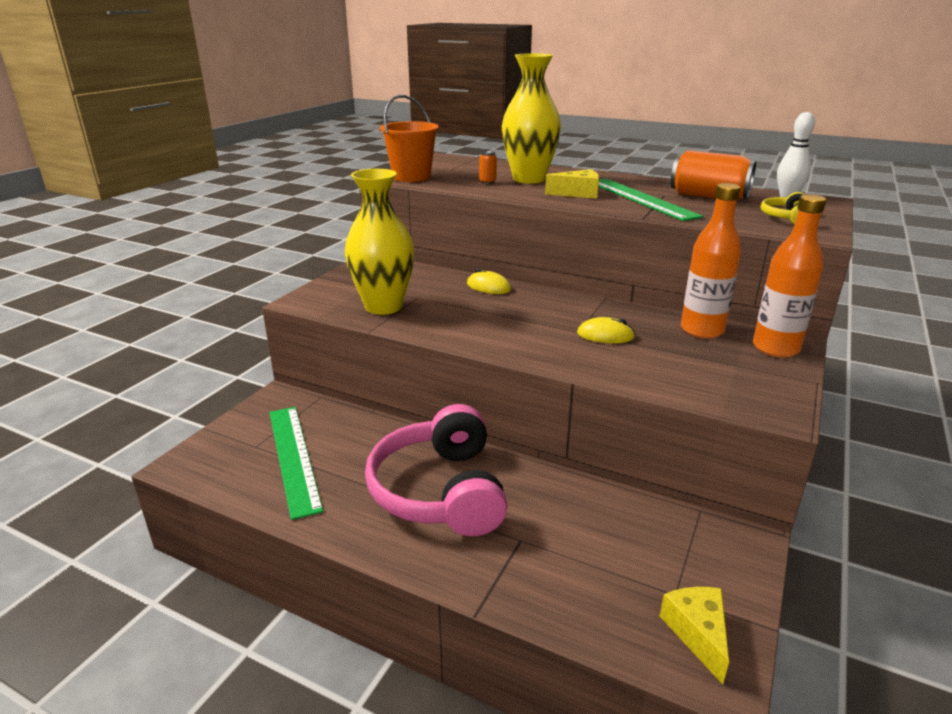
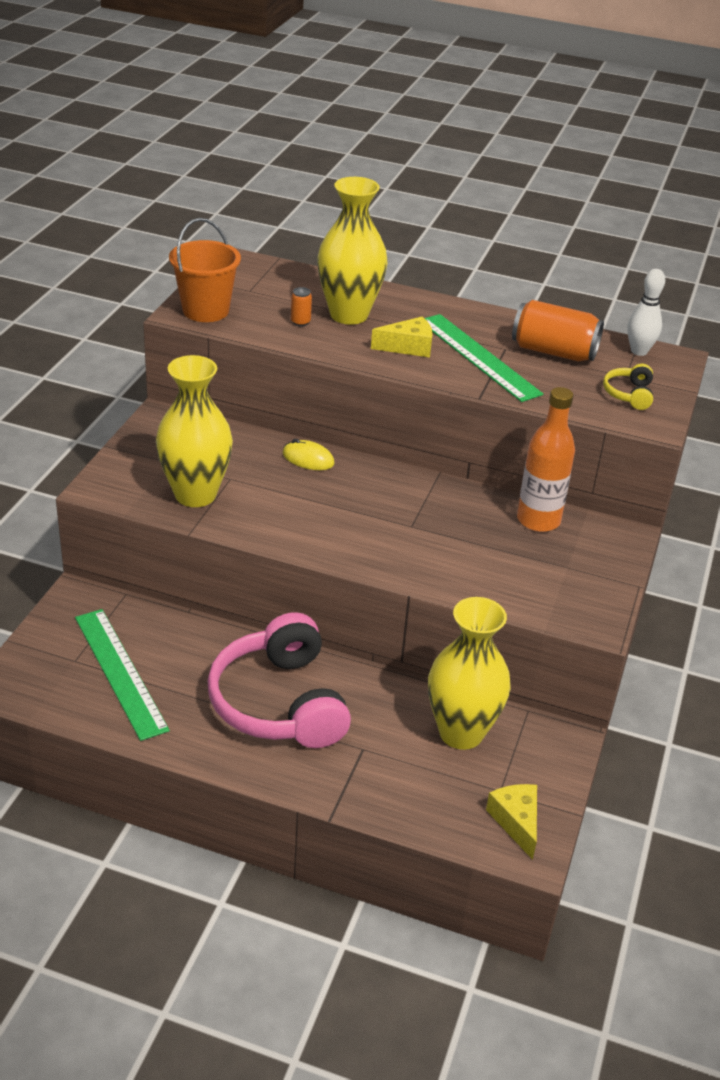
camera: 10 degrees left, 10 degrees up
yellow mouse [577,317,635,344] -> none
orange bottle [753,194,826,358] -> none
none -> yellow vase [428,597,511,750]

